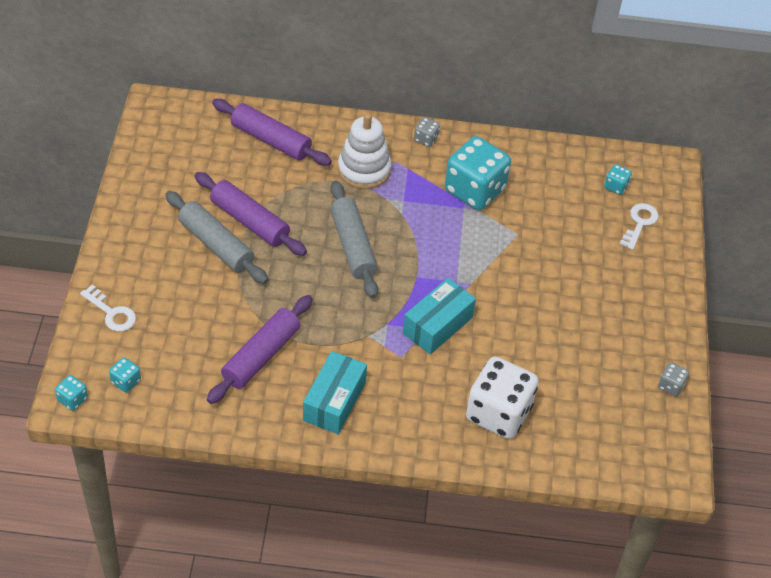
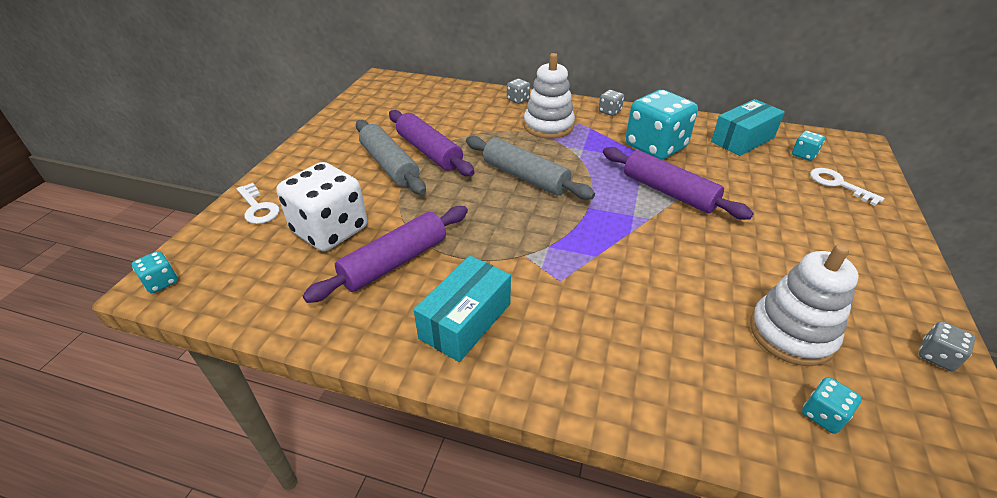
camera: 15 degrees right, 10 degrees down
turquoise dice [109,357,141,393] -> turquoise dice moved to [802,377,862,434]
purple rolling pin [212,99,332,166] -> purple rolling pin moved to [603,147,754,220]
grey rolling pin [330,181,378,298] -> grey rolling pin turned 45 degrees counterclockwise [466,136,595,200]
turquoise box [403,278,476,355] -> turquoise box moved to [711,99,785,156]
white dice [466,357,539,439] -> white dice moved to [276,162,367,251]
white key [620,203,659,250] -> white key turned 75 degrees counterclockwise [810,168,884,206]
none -> grey dice [507,79,530,104]
none -> white stacking toy [750,244,859,366]

